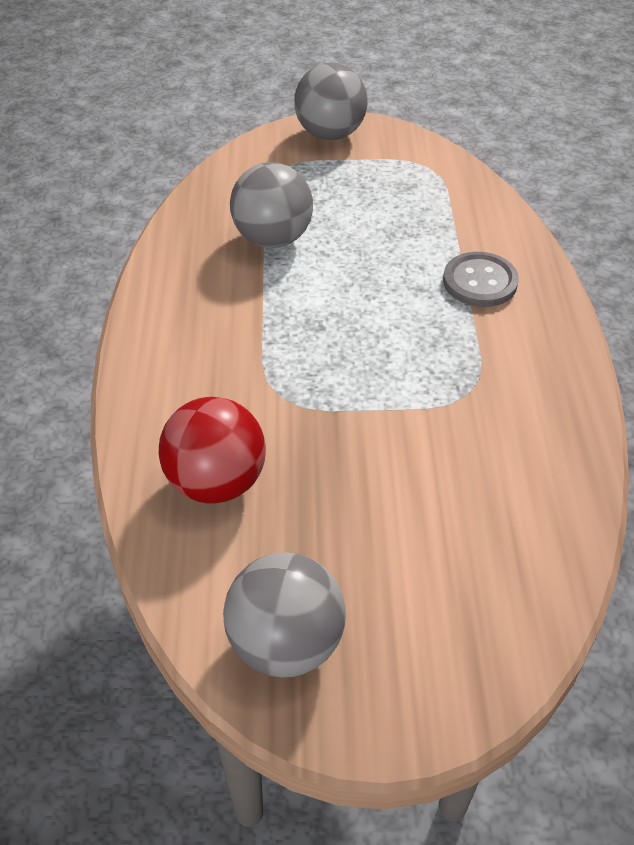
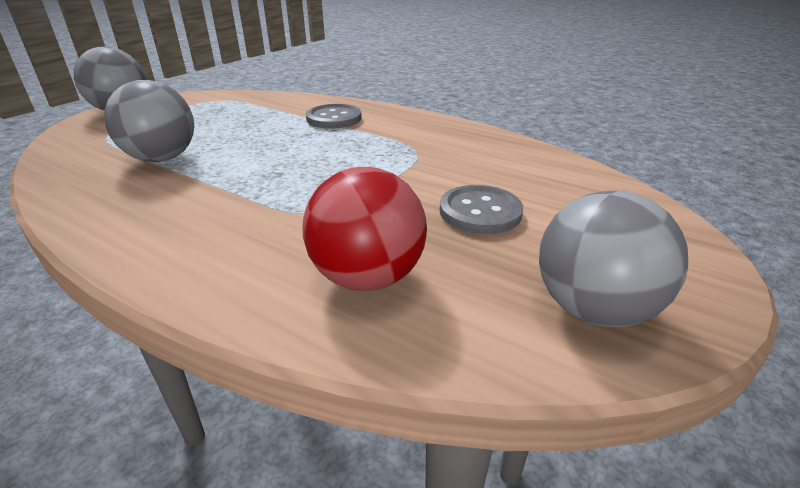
camera: 55 degrees left, 15 degrees down
none -> grey button [440,185,523,234]

